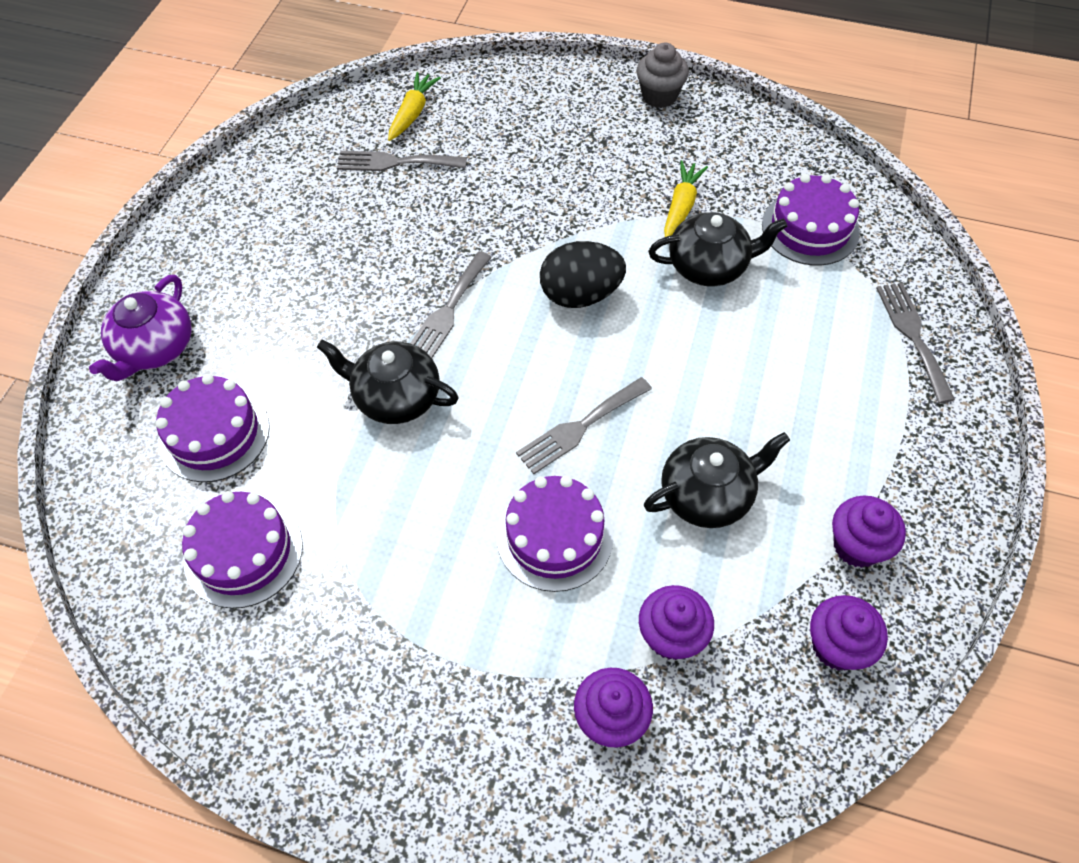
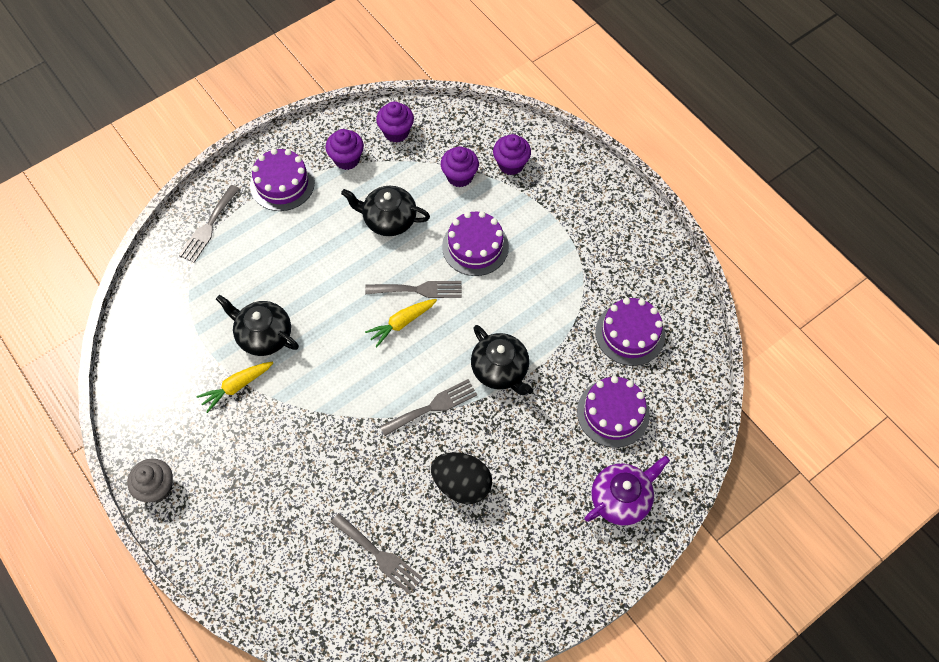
camera: 145 degrees left, 5 degrees up
yellow carrot [388,72,441,141] -> yellow carrot moved to [365,299,437,347]
black egg [540,241,626,308] -> black egg moved to [431,452,492,504]
purple cake [762,174,860,266] -> purple cake moved to [250,148,315,211]

